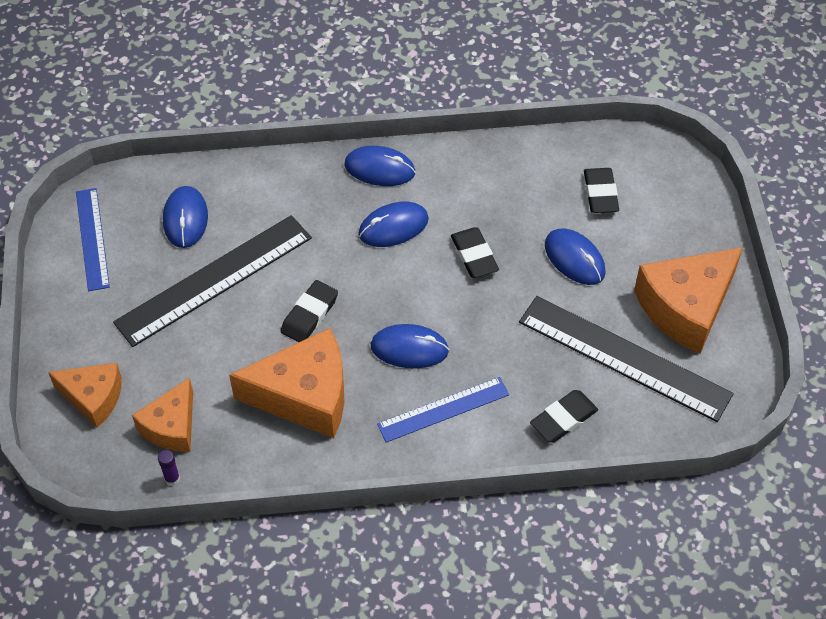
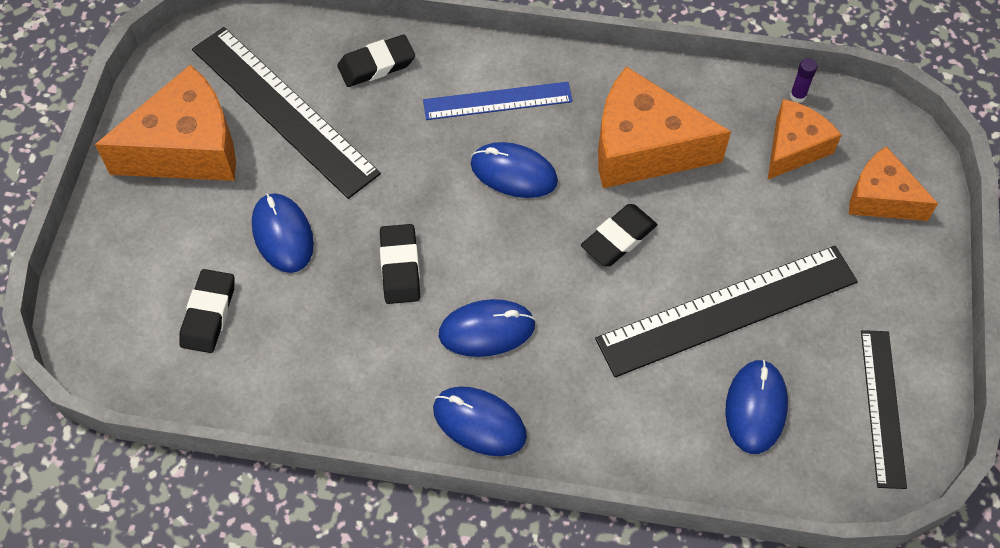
camera: 165 degrees left, 5 degrees up
blue ruler [76,188,110,291] -> black ruler [861,330,907,489]

